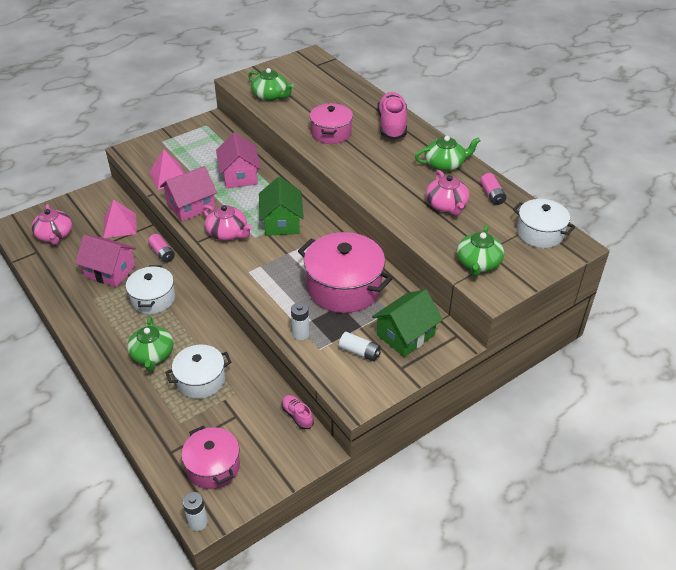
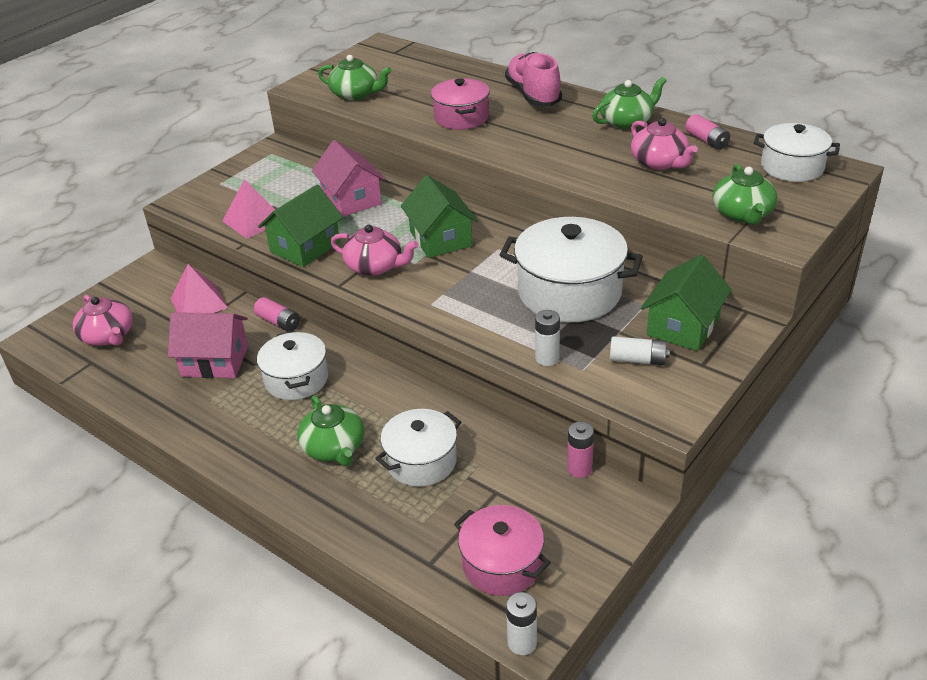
camera: 15 degrees left, 5 degrees down
pink house [160,166,217,221] -> green house [258,184,343,267]
pink shoe [282,395,314,430] -> pink battery [567,422,594,478]
pink pot [298,232,393,313] -> white pot [500,217,643,322]

